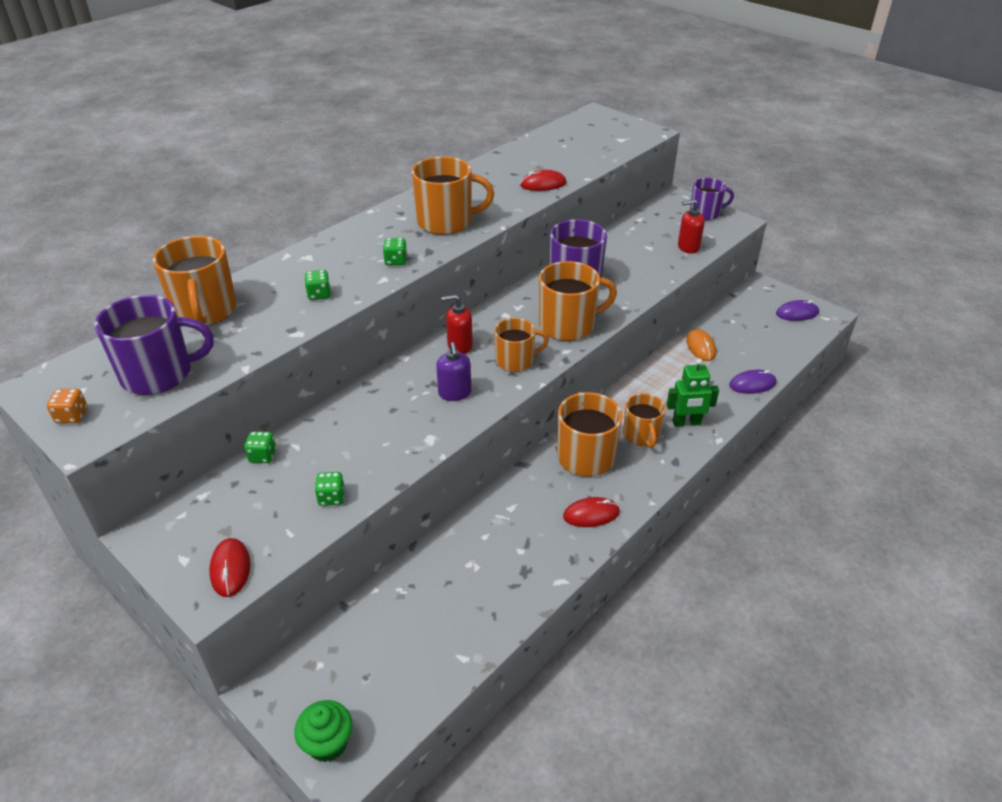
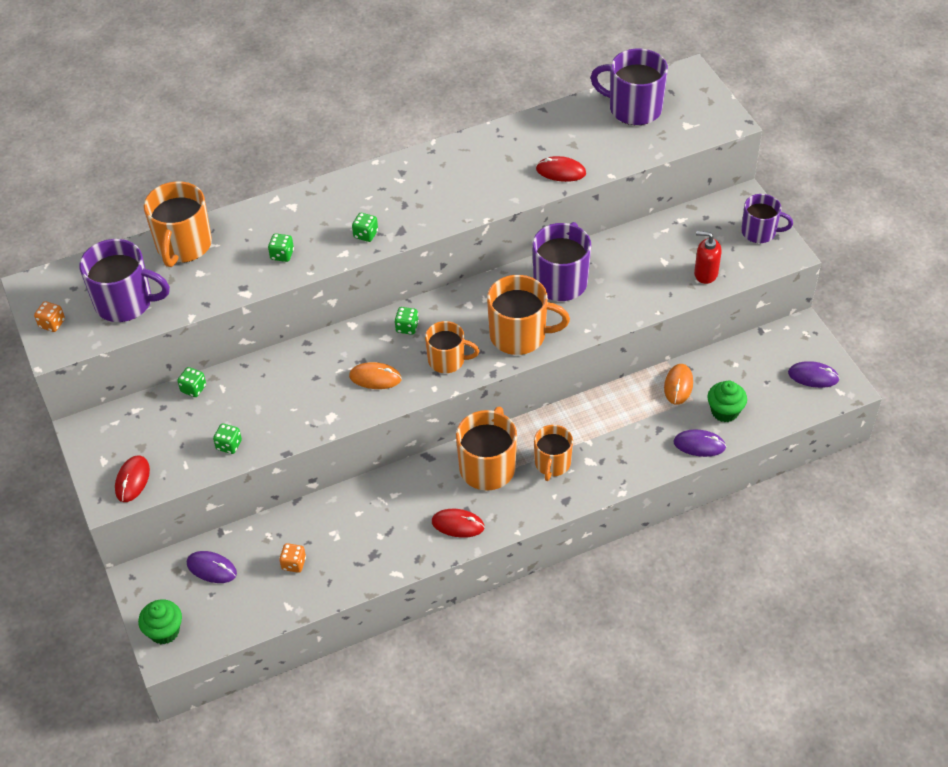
camera: 25 degrees right, 10 degrees up
orange mug [411,156,494,235] -> none
purple soap dispenser [436,342,471,401] -> orange mouse [349,362,402,389]
red soap dispenser [441,294,473,354] -> green dice [395,307,419,335]
green robot [667,358,719,427] -> none
none -> purple mouse [187,551,237,583]
none -> orange dice [279,543,306,573]
none -> purple mug [590,49,668,125]
none -> green cupcake [707,381,747,422]

